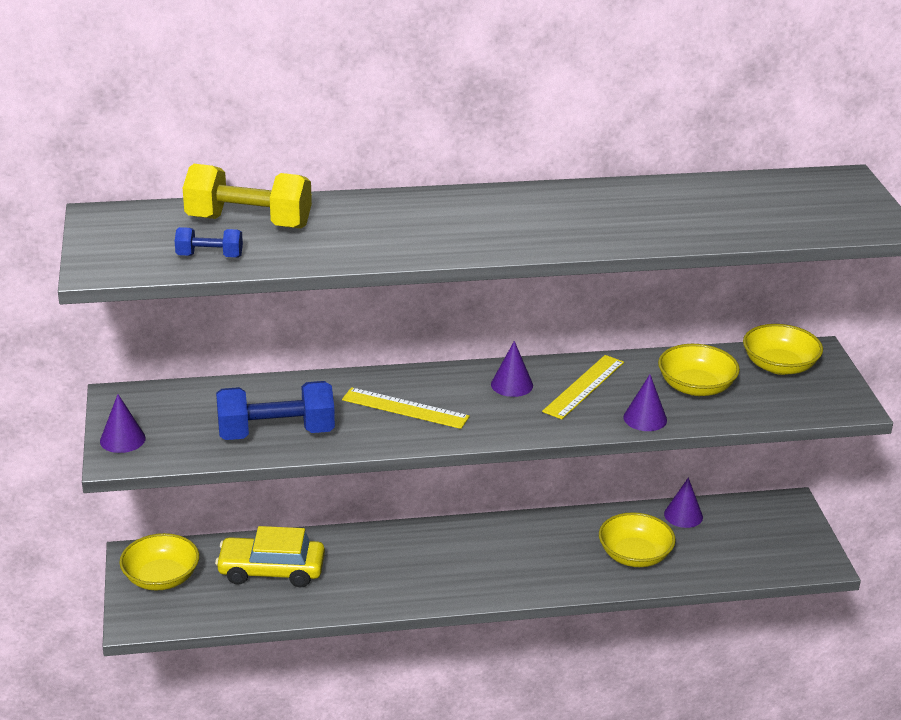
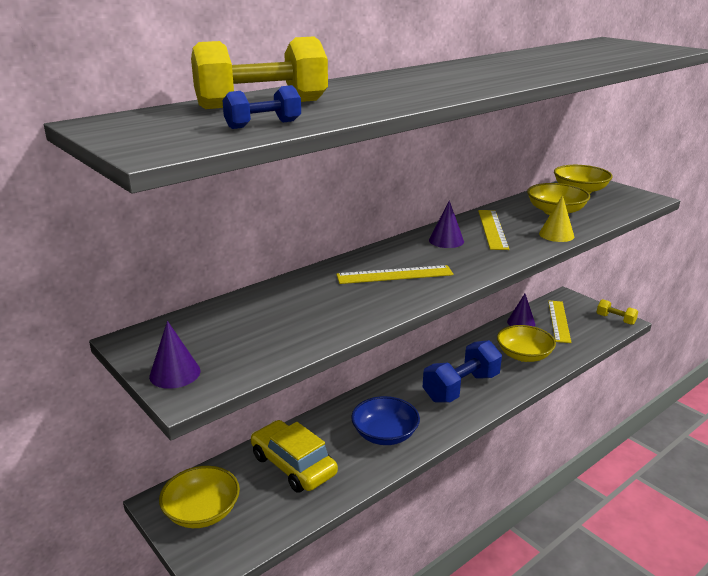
camera: 30 degrees left, 5 degrees down
yellow car [215,526,325,587] -> yellow car turned 75 degrees clockwise [251,420,338,493]
blue dumbbell [216,381,335,440] -> blue dumbbell moved to [423,340,502,403]
purple cone [623,374,667,431] -> yellow cone [539,195,574,242]
none -> blue bowl [351,396,420,445]
none -> yellow ruler [548,301,572,343]
none -> yellow dumbbell [597,299,638,325]

